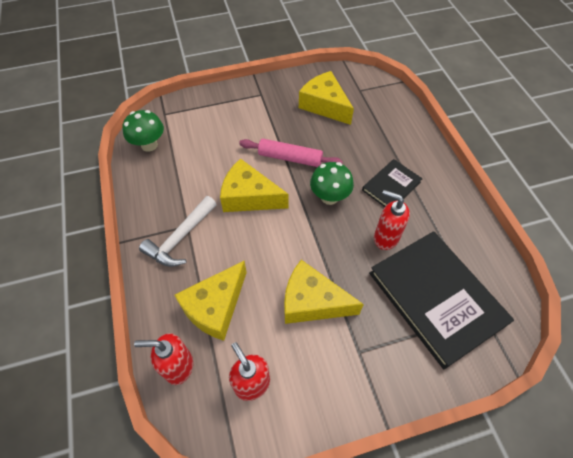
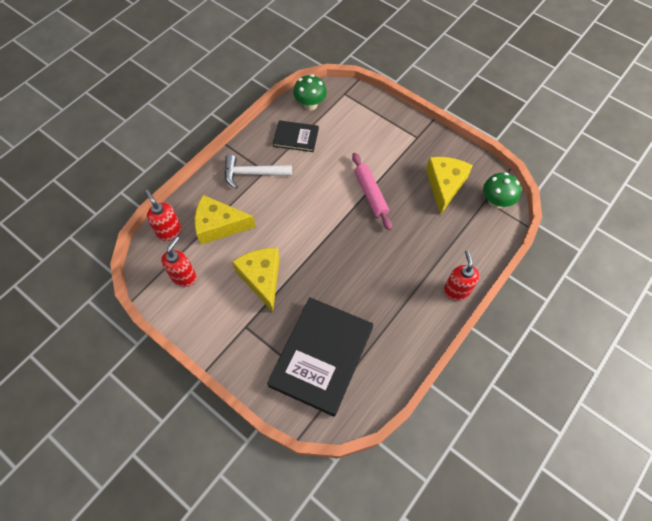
camera: 55 degrees right, 5 degrees up
yellow cheese [220,158,289,212] -> none
green mushroom [310,162,354,205] -> green mushroom moved to [483,172,521,209]
black book [362,159,423,207] -> black book moved to [273,120,319,152]
red soap dispenser [374,190,410,250] -> red soap dispenser moved to [443,250,480,301]

